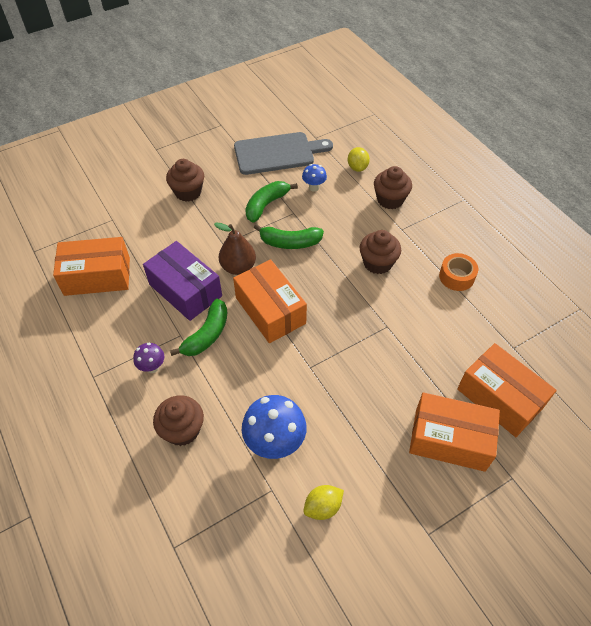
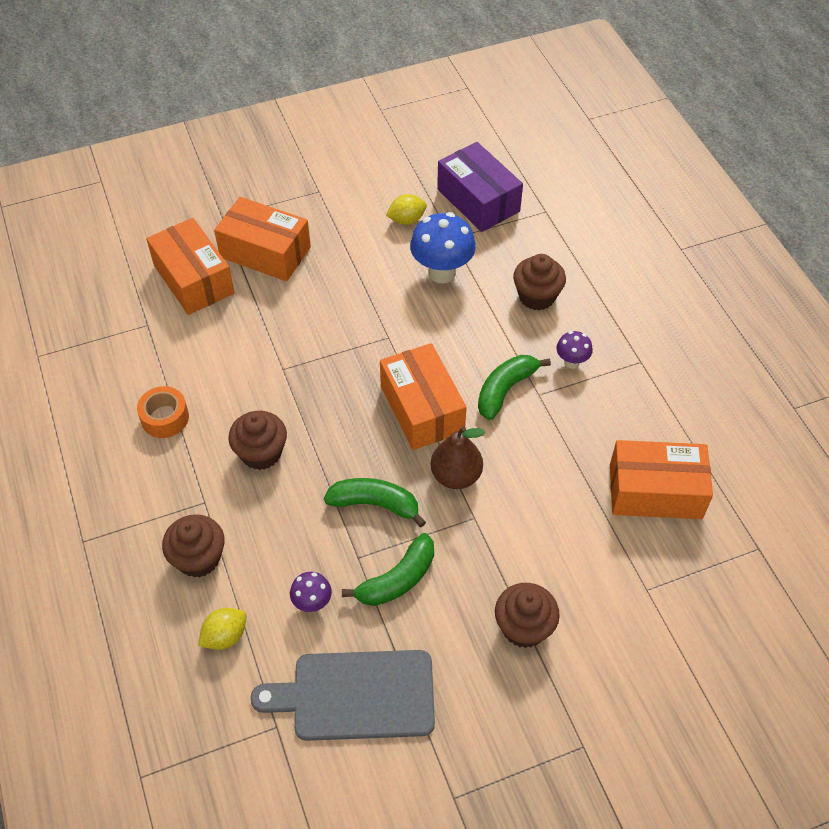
camera: 170 degrees left, 0 degrees up
purple box [143,241,222,321] -> purple box moved to [437,142,523,232]
blue mushroom [302,164,327,192] -> purple mushroom [290,572,332,612]
yellow lemon [348,147,370,172] -> yellow lemon turned 45 degrees clockwise [198,608,246,650]

